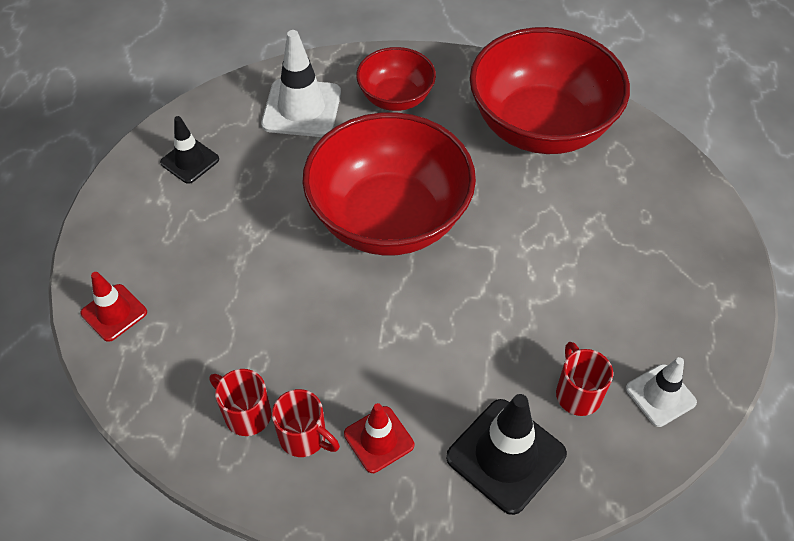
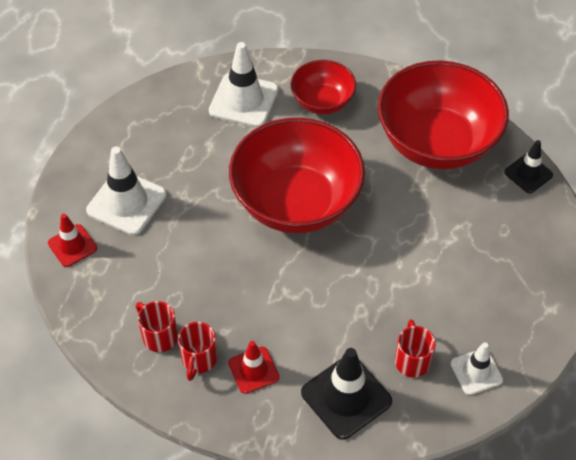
camera: 10 degrees right, 0 degrees up
black traffic cone [160,116,219,184] -> black traffic cone moved to [504,140,553,193]
red mug [272,389,340,457] -> red mug turned 60 degrees clockwise [178,322,217,381]
none -> white traffic cone [86,146,167,235]

